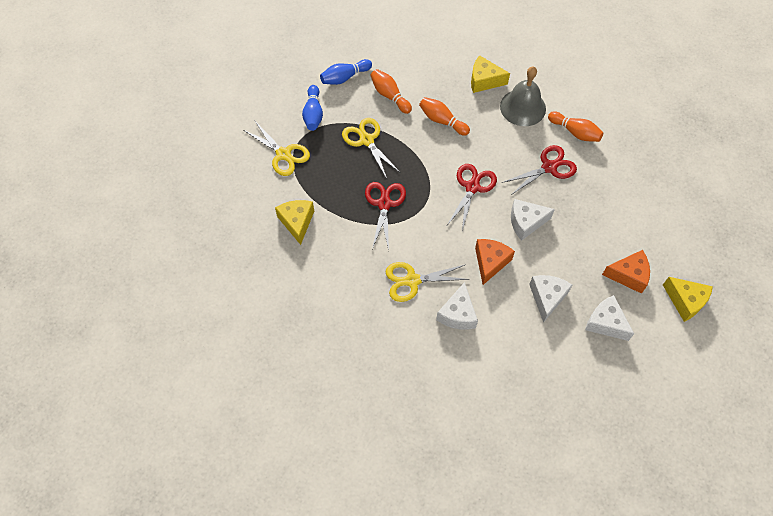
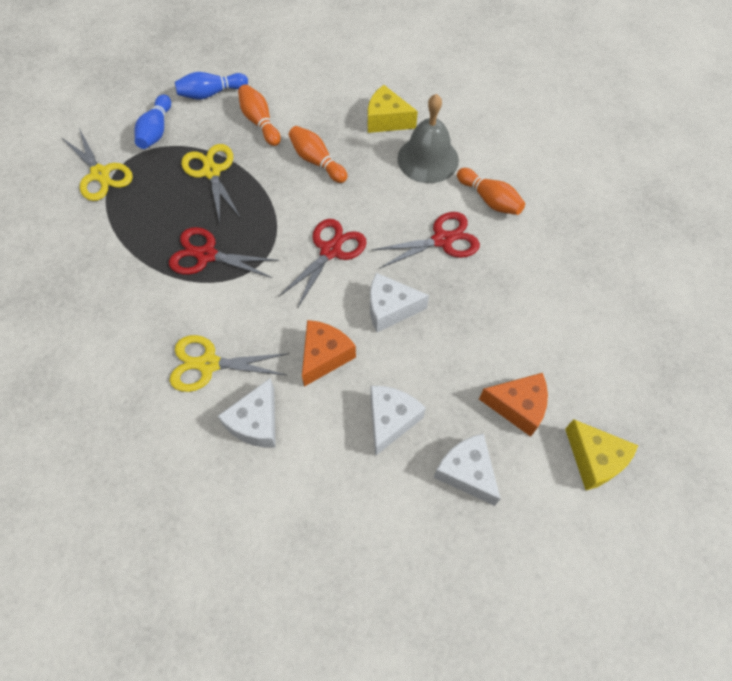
camera: 10 degrees right, 0 degrees up
yellow cheese [275,200,314,245] -> none
red scissors [365,182,406,250] -> red scissors turned 90 degrees counterclockwise [169,227,279,278]

